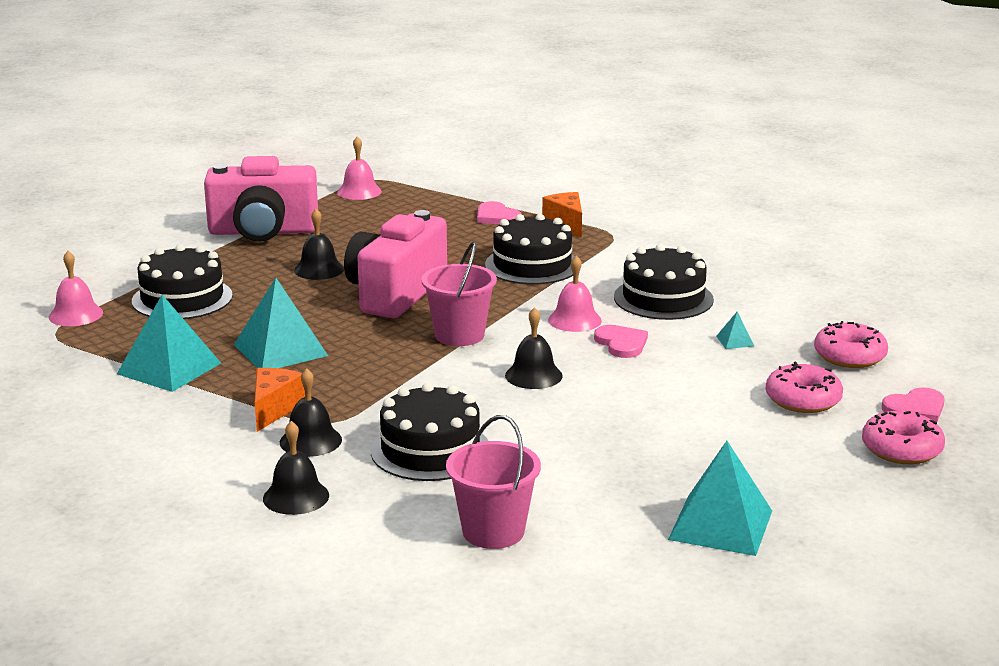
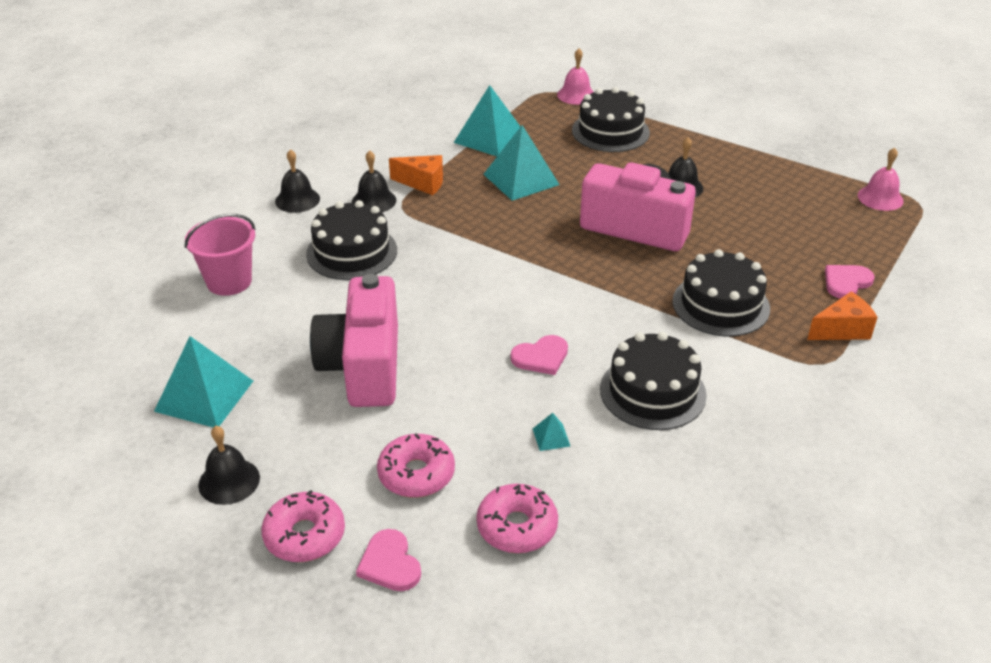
camera: 90 degrees right, 15 degrees up
pink camera [204,156,318,241] -> pink camera moved to [310,274,398,407]
pink bucket [421,242,497,346] -> none
black bell [505,307,563,389] -> black bell moved to [198,426,260,505]
pink bell [548,255,602,332] -> none

